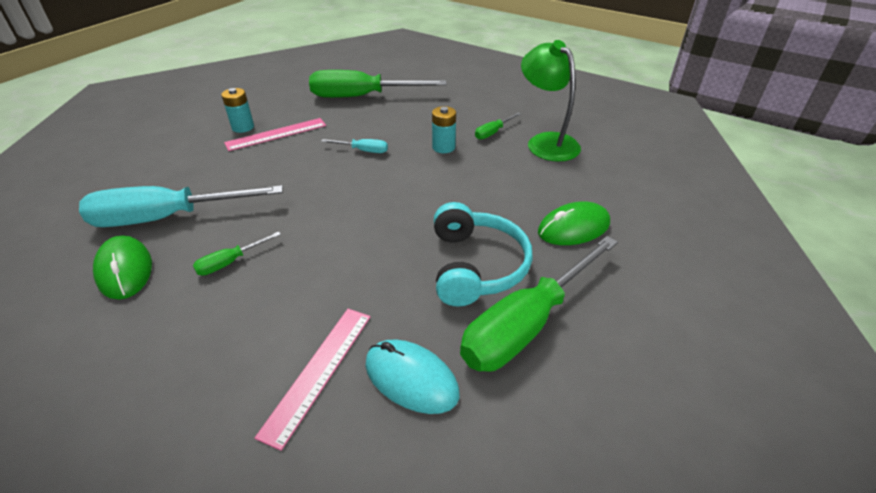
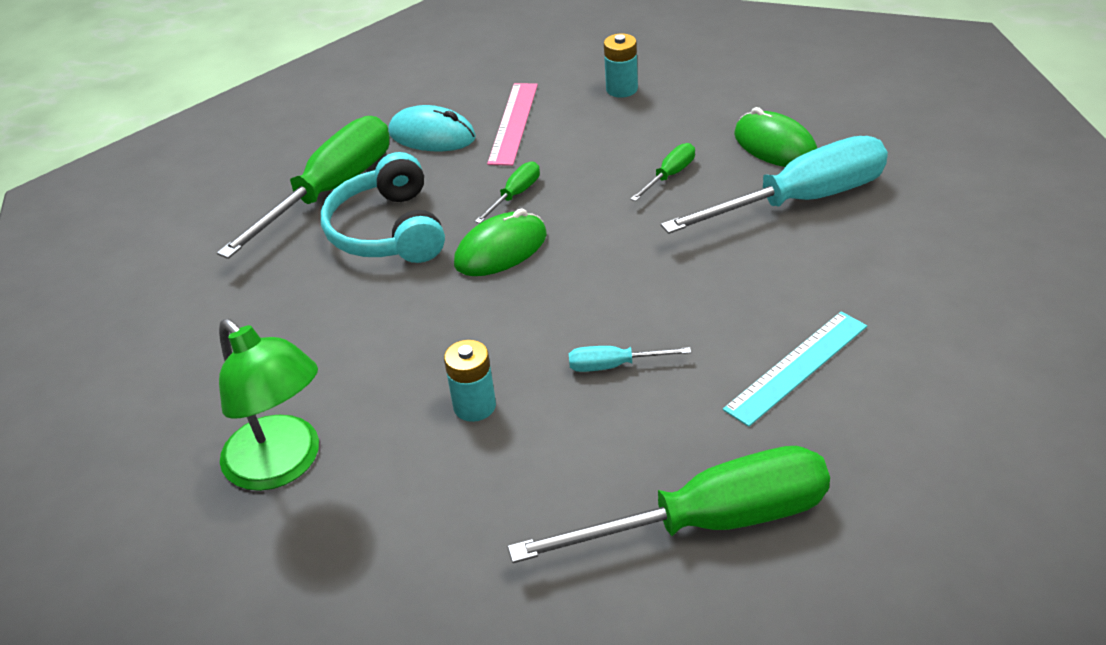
camera: 170 degrees right, 0 degrees up
turquoise battery [221,88,254,133] -> turquoise battery moved to [604,33,638,98]
pink ruler [224,118,326,151] -> turquoise ruler [723,311,867,427]
green screwdriver [475,112,521,140] -> green screwdriver moved to [475,162,540,223]
green mouse [538,202,610,245] -> green mouse moved to [454,208,547,276]

